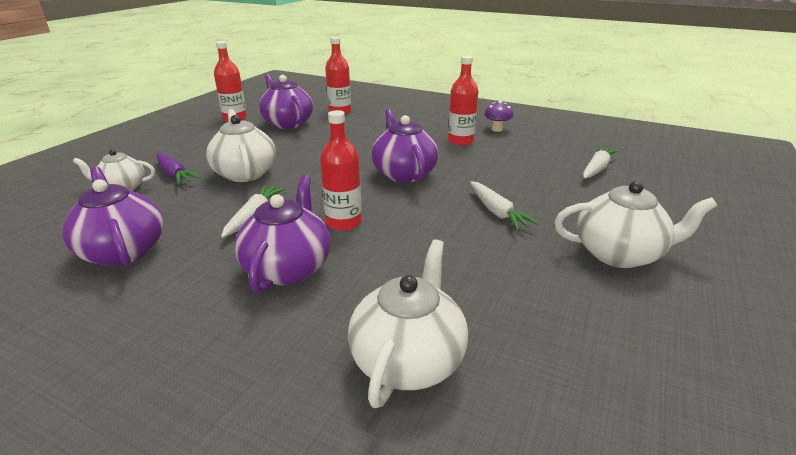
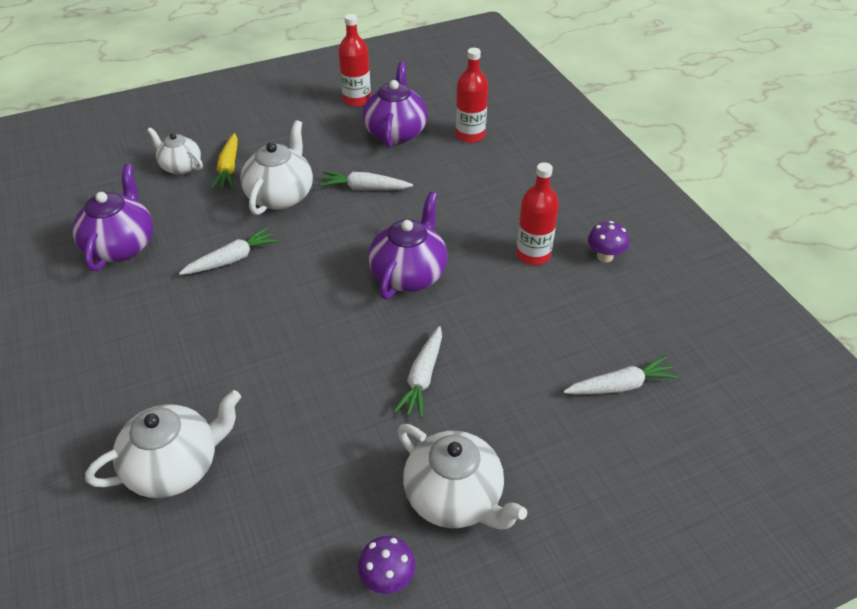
camera: 40 degrees right, 15 degrees up
purple carrot [156,152,201,185] -> yellow carrot [210,133,238,189]
purple teapot [234,175,331,293] -> none
red bottle [320,110,362,231] -> none
none -> white carrot [320,172,413,190]
none -> purple mushroom [358,536,416,594]

